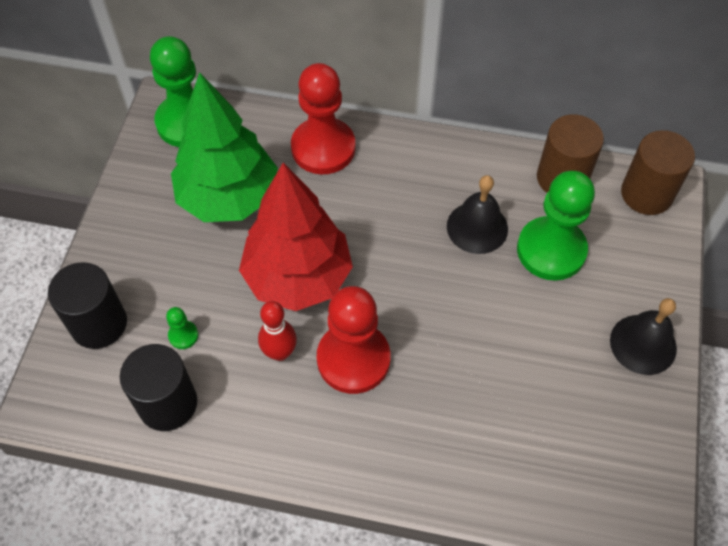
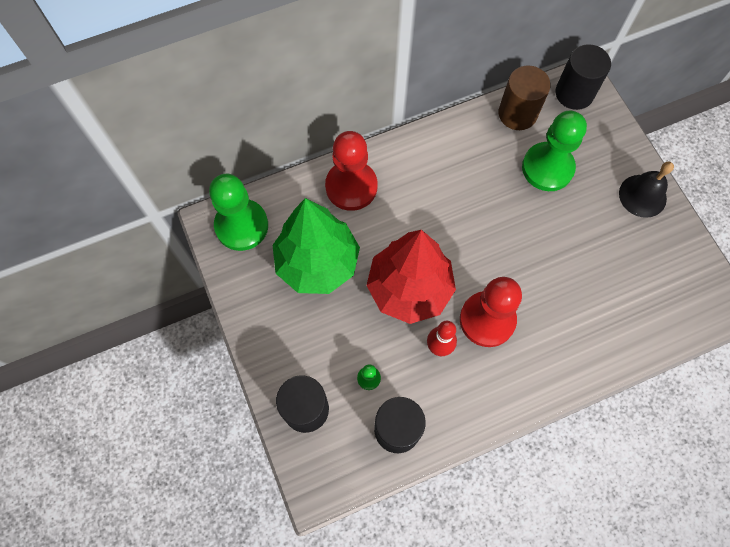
camera: 35 degrees left, 10 degrees up
black bell [447,175,508,254] -> none
brown cylinder [621,130,695,215] -> black cylinder [556,44,611,110]

